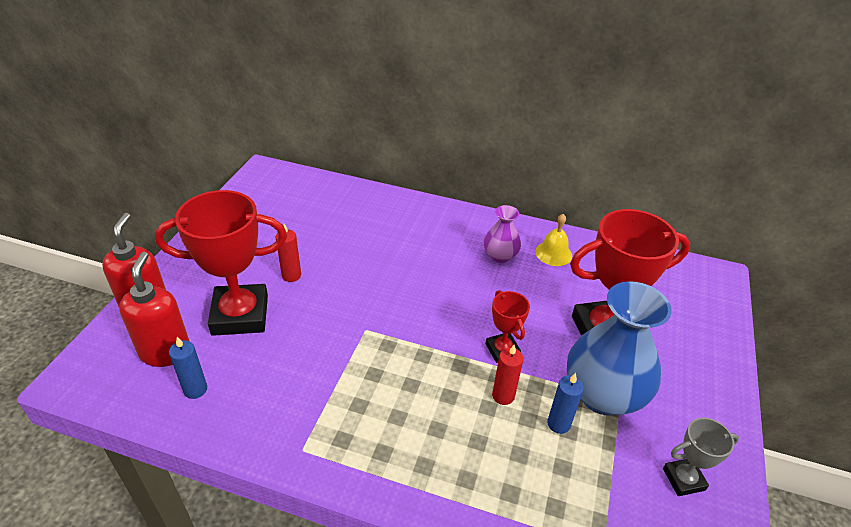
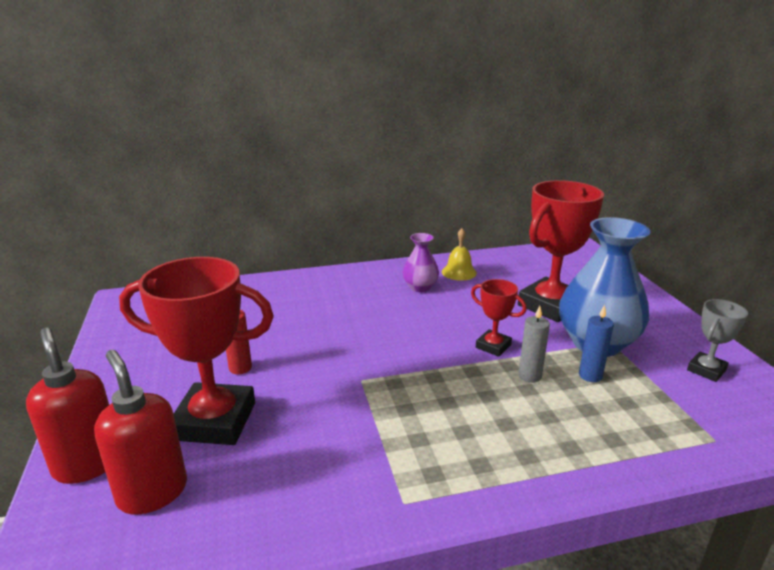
camera: 30 degrees left, 15 degrees down
red trophy [155,190,287,336] -> red trophy turned 45 degrees clockwise [119,257,274,445]
blue candle [169,337,207,399] -> none
red candle [492,345,524,405] -> grey candle [518,306,550,383]

